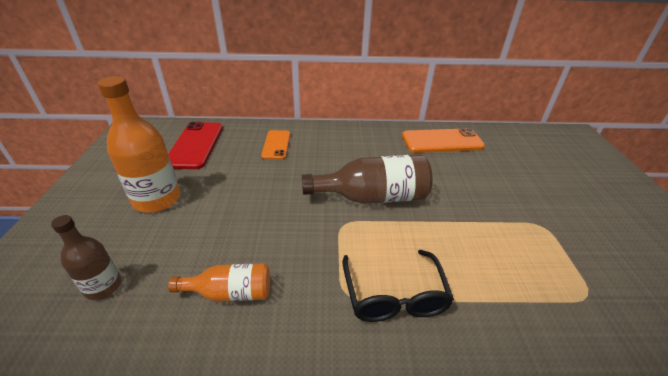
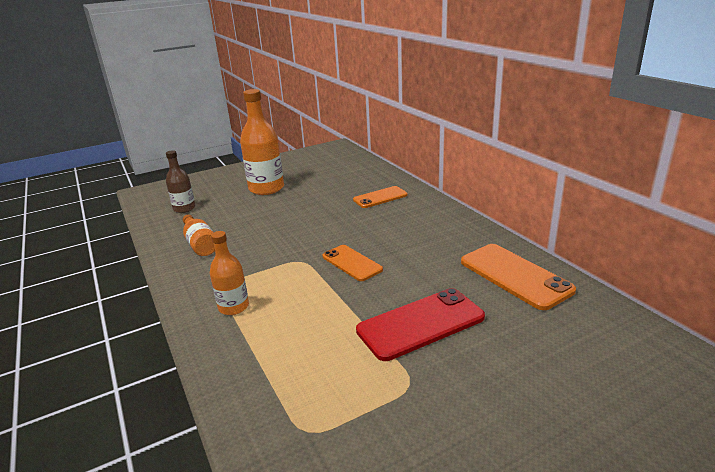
camera: 65 degrees right, 10 degrees down
red phone [168,122,223,169] -> red phone moved to [356,288,485,361]
brown bottle [302,154,433,204] -> orange phone [323,245,383,281]
black glasses [342,250,454,322] -> orange bottle [210,231,249,315]

